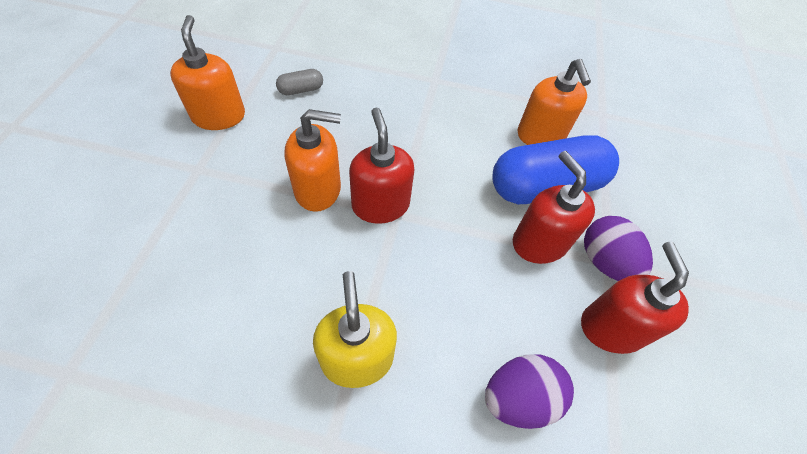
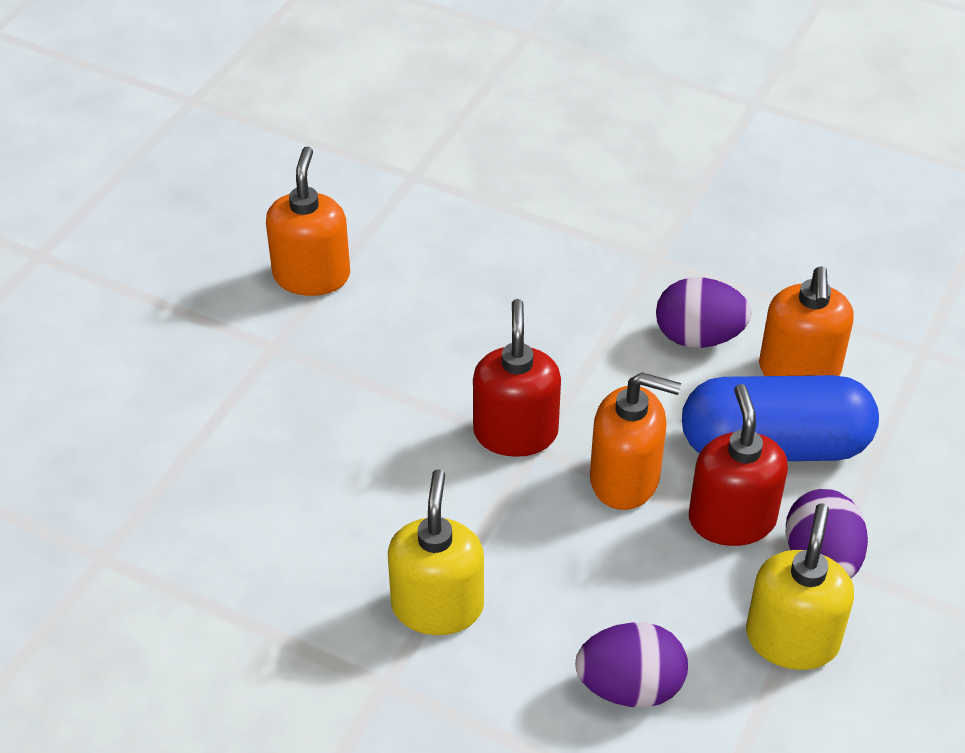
camera: 20 degrees right, 10 degrees down
grey capsule [276,69,323,95] -> none
orange soap dispenser [285,109,341,212] -> orange soap dispenser moved to [590,372,681,510]
red soap dispenser [581,242,689,354] -> yellow soap dispenser [746,503,854,670]
none -> purple egg [656,277,751,348]

